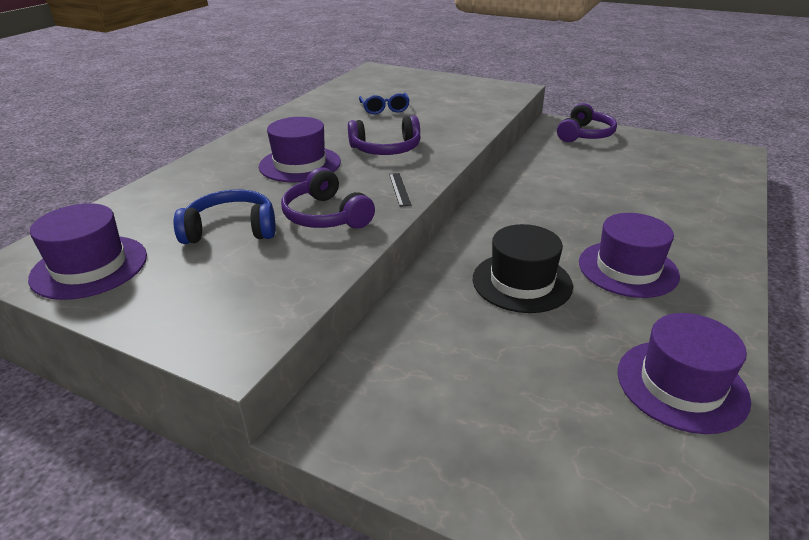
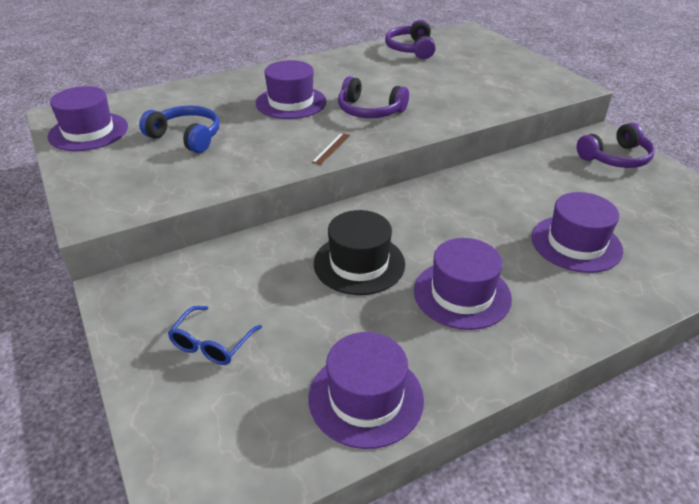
camera: 35 degrees right, 5 degrees up
purple headphones [281,167,375,229] -> purple headphones moved to [385,20,436,59]
blue glasses [359,93,410,114] -> blue glasses moved to [168,306,262,365]
black ruler [389,173,411,207] -> brown ruler [312,133,350,165]
none -> purple hat [531,192,623,273]

